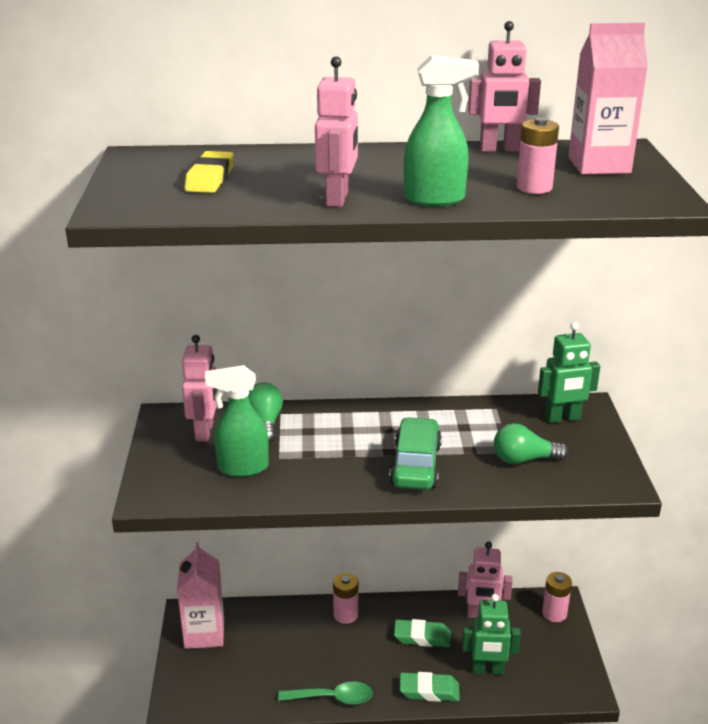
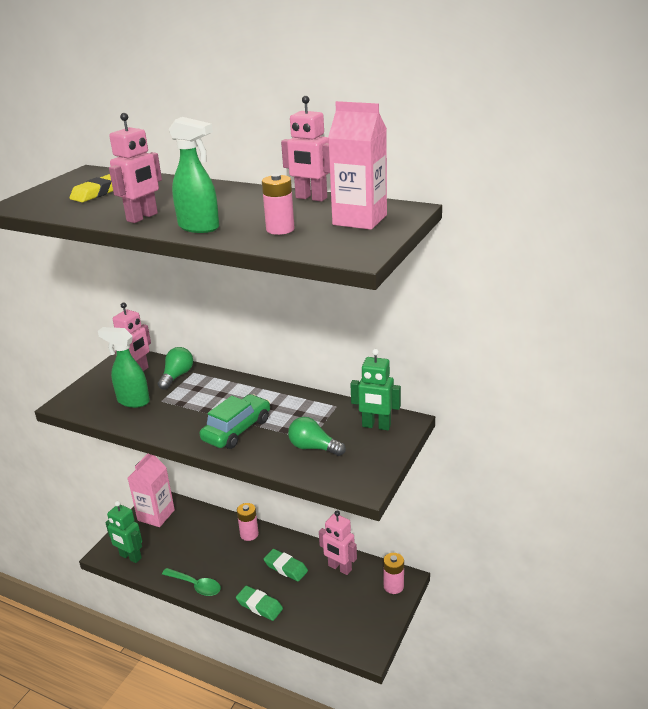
camera: 30 degrees right, 0 degrees up
green robot [462,594,521,675] -> green robot moved to [105,501,142,563]

